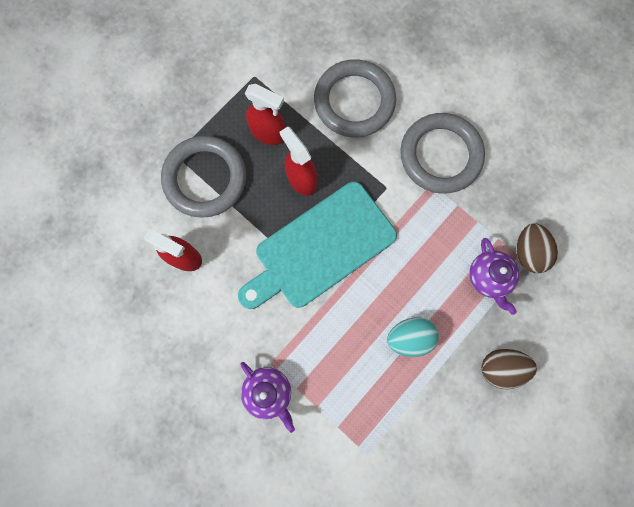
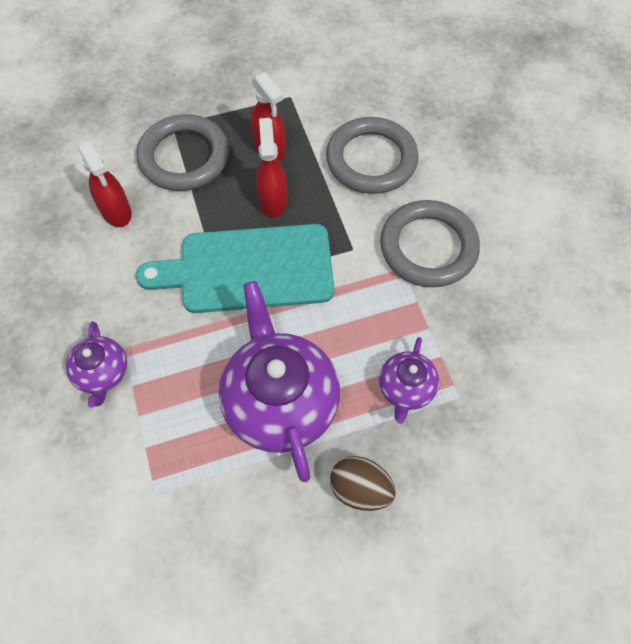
camera: 30 degrees right, 15 degrees down
turquoise egg [387,317,439,357] -> purple teapot [219,281,340,482]
brown egg [516,223,558,273] -> none

